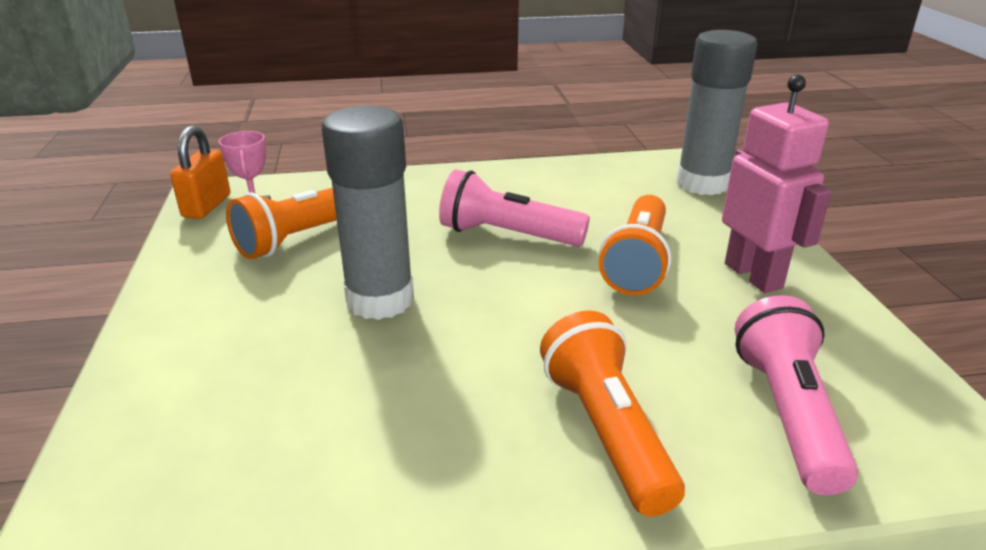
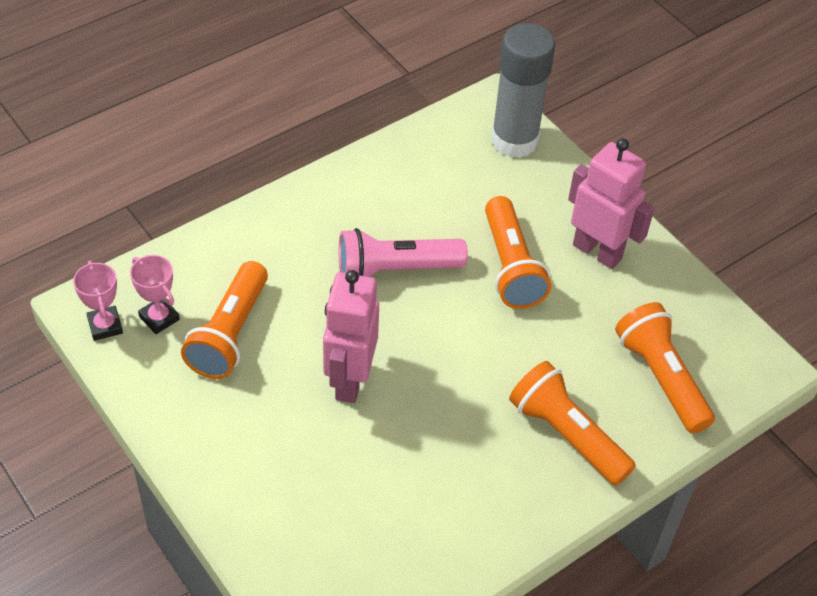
camera: 30 degrees left, 20 degrees up
orange padlock [170,126,230,219] -> pink trophy [73,261,123,341]
grey glue stick [322,106,414,320] -> pink robot [323,270,379,403]
pink flashlight [735,295,858,495] -> orange flashlight [615,302,715,434]

